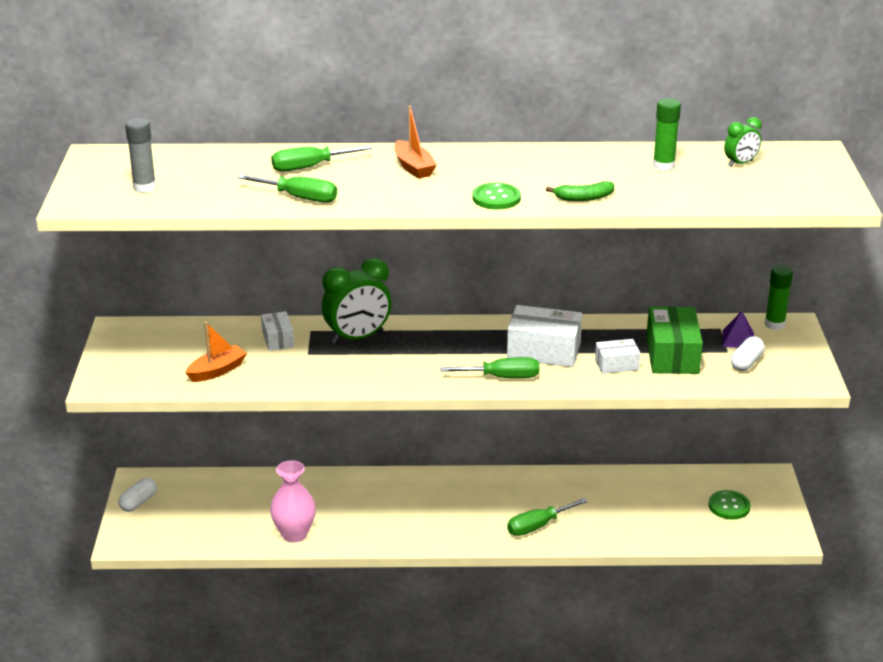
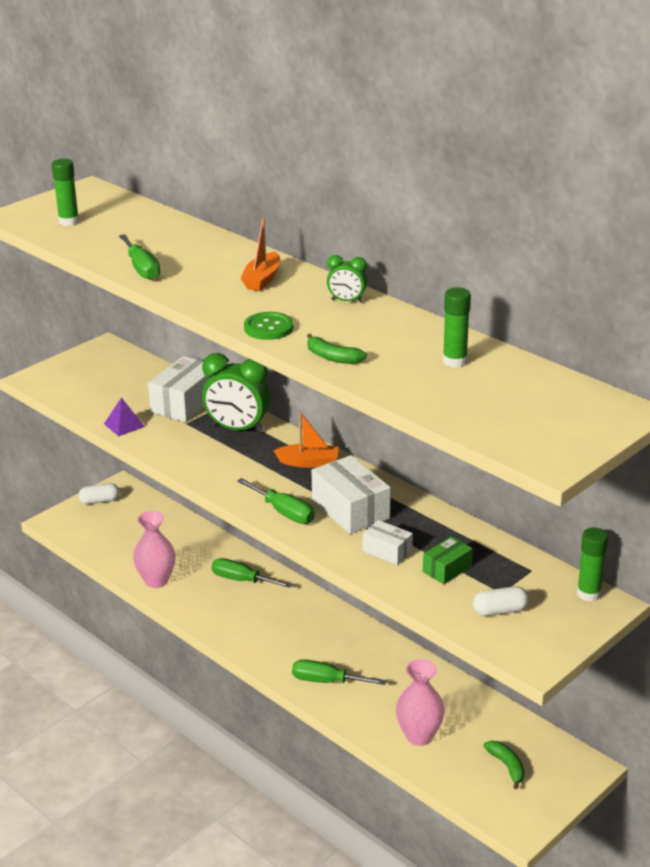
camera: 45 degrees right, 0 degrees up
grey glue stick [125,118,156,193] -> green glue stick [52,159,79,226]
orange boat [185,322,247,382] -> orange boat moved to [273,412,339,468]
white box [261,311,294,351] -> white box [148,356,211,422], size x1.77
green screwdriver [271,145,372,172] -> green screwdriver moved to [212,558,292,588]
green box [646,306,703,374] -> green box [423,536,473,584], size x0.56
green button [709,490,751,520] -> green banana [483,741,525,789]
purple pyramid [722,311,754,348] -> purple pyramid moved to [104,397,145,436]
green clock [724,117,762,167] -> green clock moved to [327,255,367,303]
none -> pink vase [396,659,445,746]

